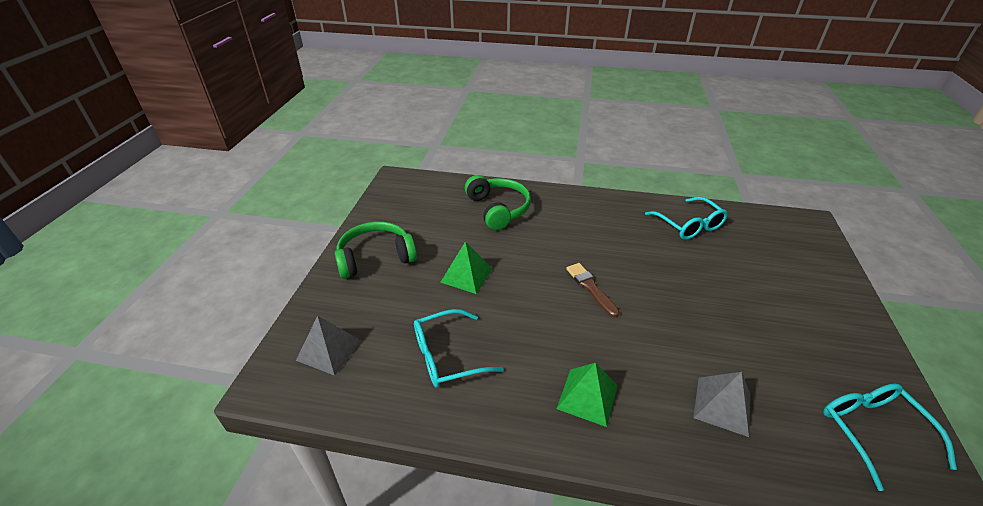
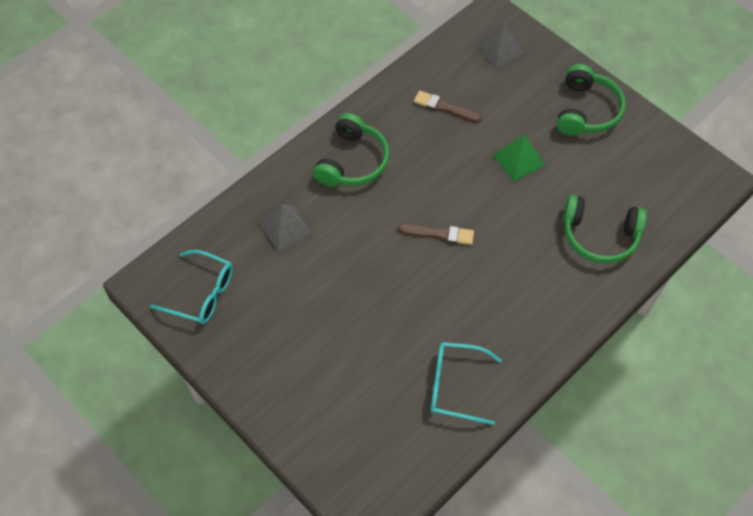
camera: 125 degrees right, 20 degrees up
turquoise glasses [414,309,504,388] -> brown brush [414,90,482,122]
green pyramid [556,363,618,427] -> green headphones [313,113,390,187]

